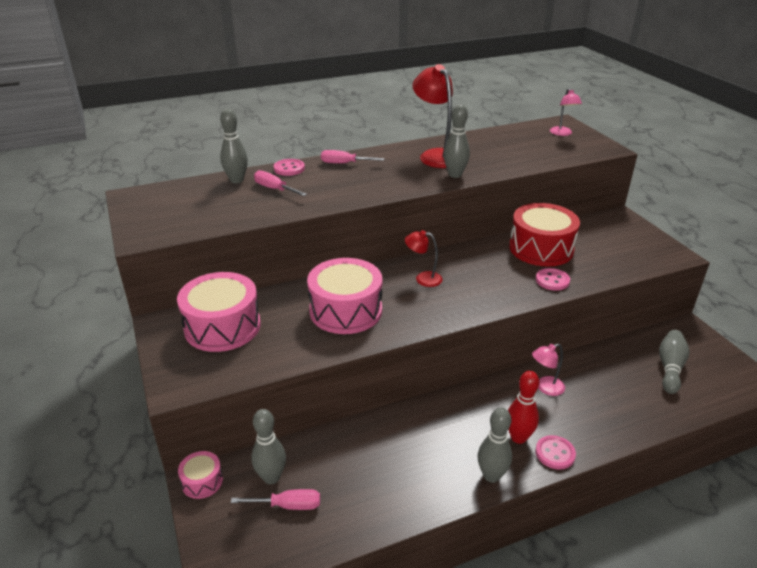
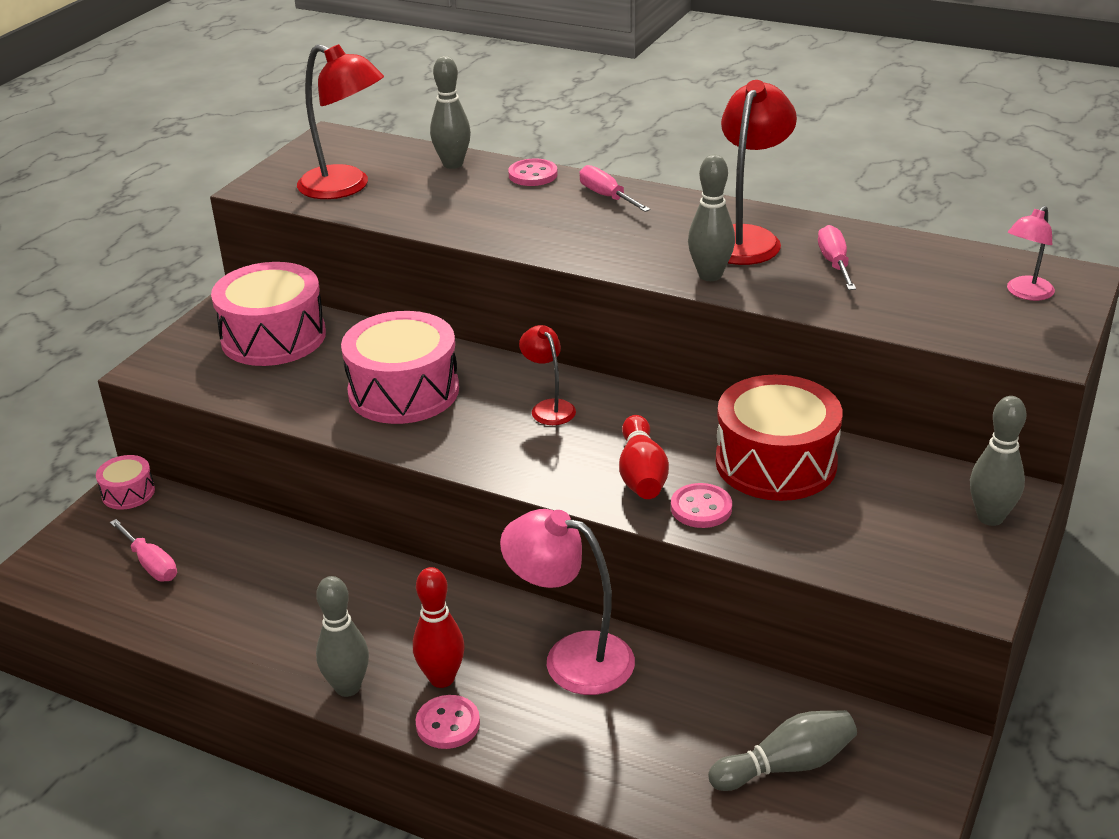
camera: 50 degrees right, 0 degrees up
grey bowling pin [251,409,286,484] -> grey bowling pin moved to [970,396,1026,526]
pink screwdriver [254,170,307,196] -> pink screwdriver moved to [818,225,856,290]
pink lamp [532,344,565,396] -> pink lamp [500,509,635,695], size x1.81
none -> red lamp [297,44,384,199]
none -> red bowling pin [619,415,669,499]

